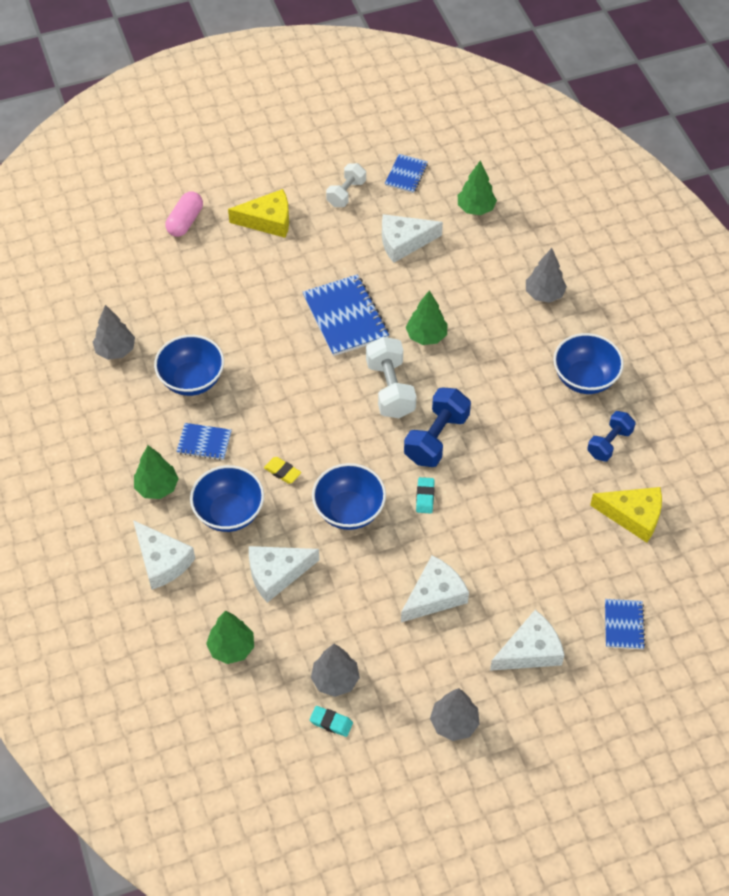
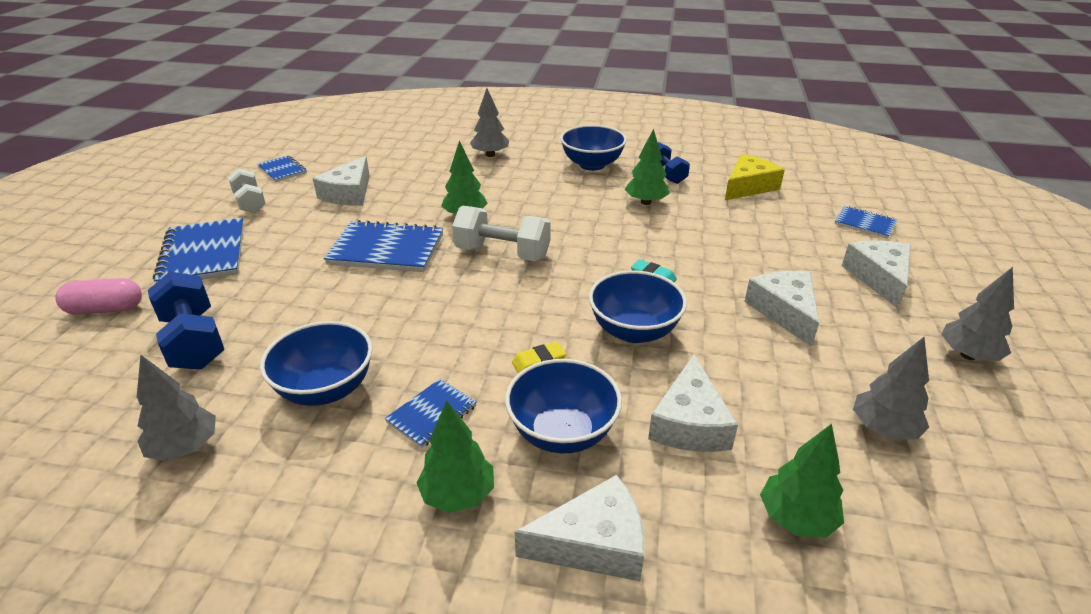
camera: 60 degrees left, 20 degrees down
pink capsule [166,192,203,237] -> pink capsule turned 60 degrees counterclockwise [55,278,142,315]
yellow cheese [228,189,289,238] -> blue notebook [153,218,244,283]
turquoise eraser [310,706,353,737] -> none
blue dumbbell [404,388,471,467] -> blue dumbbell moved to [148,272,224,370]
green tree [458,160,497,215] -> green tree moved to [625,128,670,205]

